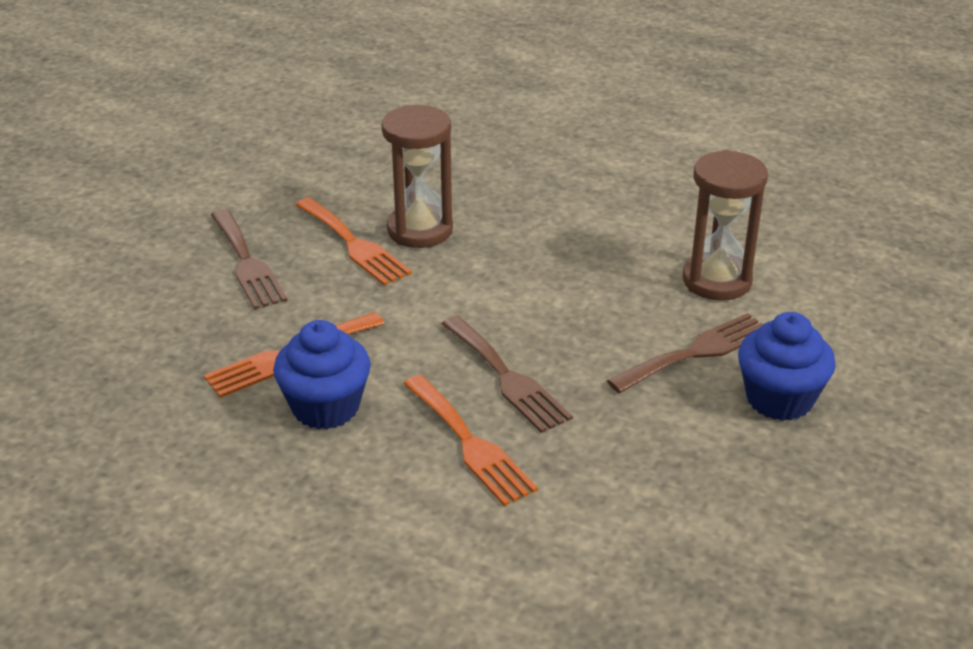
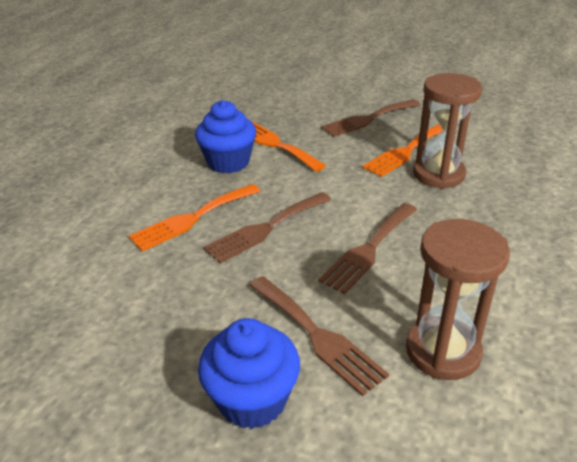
camera: 85 degrees right, 0 degrees up
none -> brown fork [318,203,417,294]

